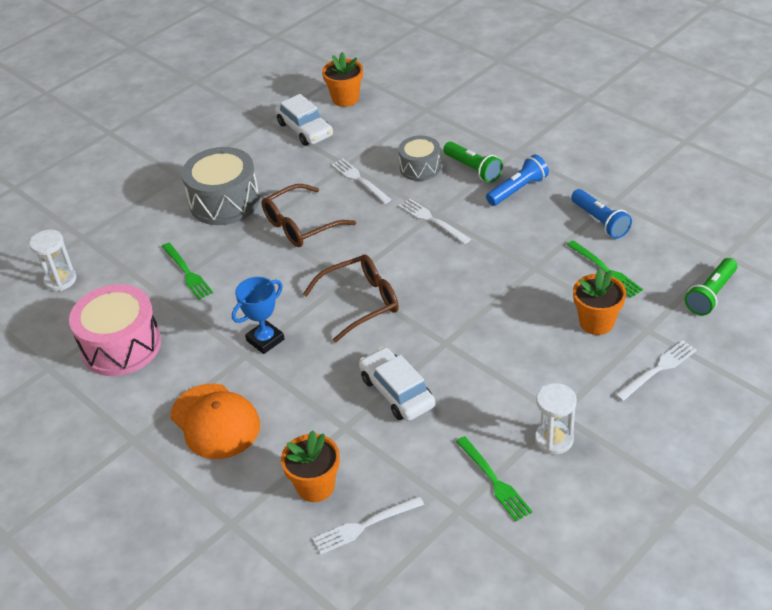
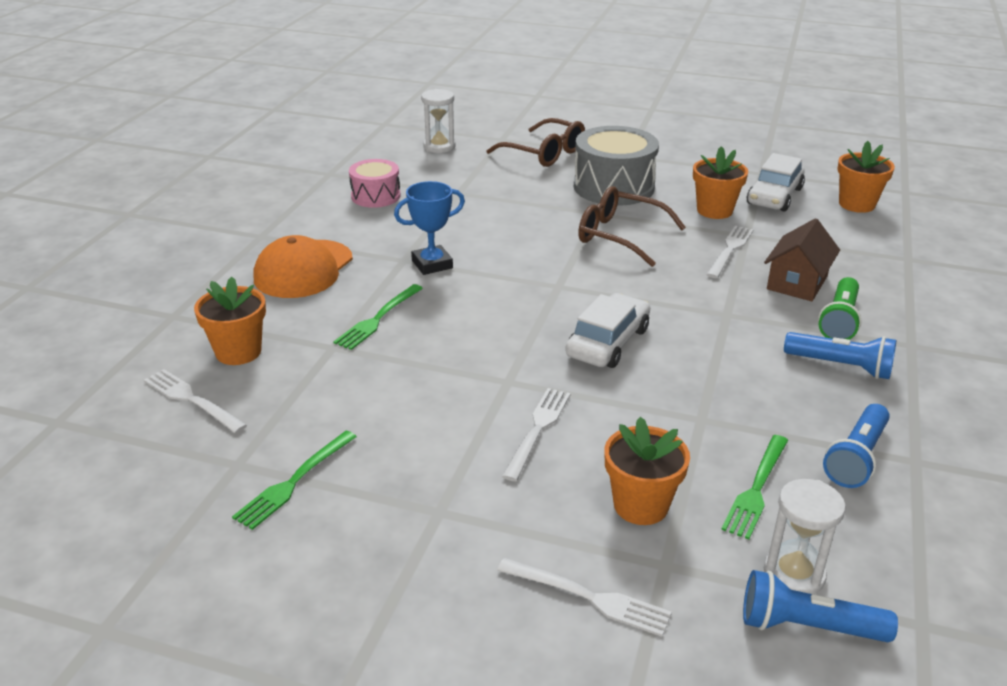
camera: 60 degrees right, 10 degrees down
pink drum [69,284,161,376] -> pink drum [349,159,400,208], size x0.60
green fork [162,243,213,300] -> green fork moved to [334,284,423,350]
blue trophy [232,277,284,354] -> blue trophy turned 45 degrees counterclockwise [394,181,465,275]
brown glasses [303,254,399,343] -> brown glasses moved to [486,118,585,167]
white car [359,347,435,421] -> white car moved to [565,293,650,368]
grey drum [398,135,441,181] -> brown house [764,218,840,301]
white fork [399,198,471,244] -> white fork moved to [502,388,571,481]
white hourglass [535,383,577,454] -> white hourglass moved to [764,479,846,595]
green flashlight [685,258,737,316] -> blue flashlight [743,570,898,642]
none -> orange flower pot [693,146,748,219]

